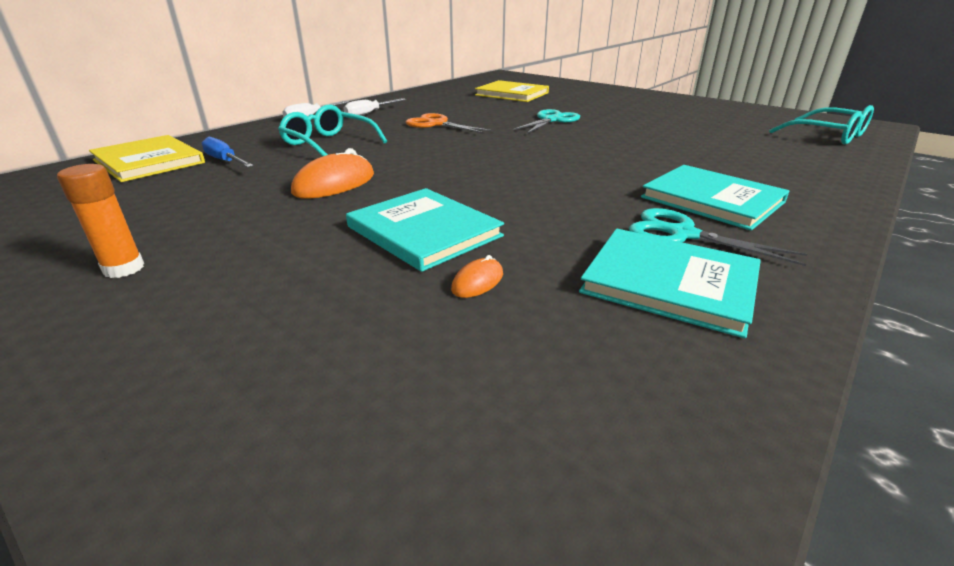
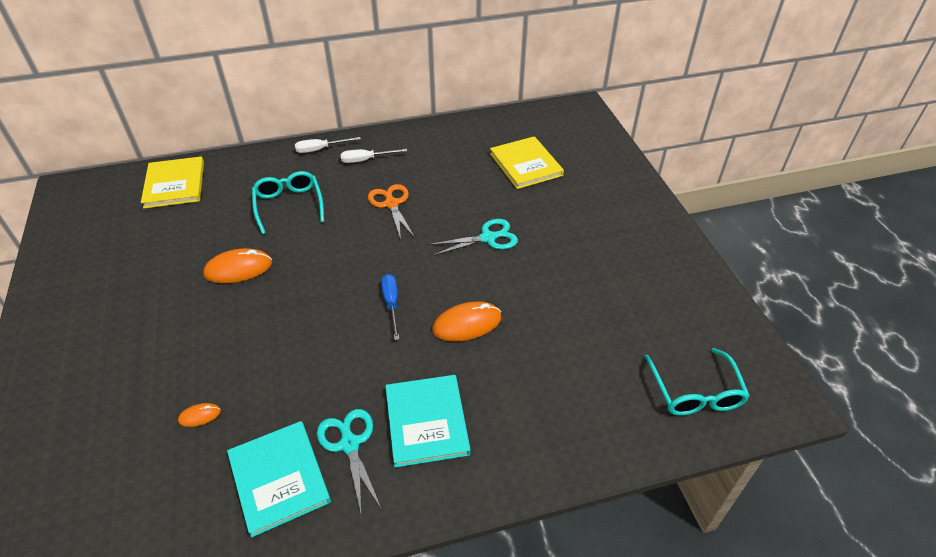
camera: 35 degrees right, 15 degrees up
orange glue stick [57,164,144,278] -> none
blue screwdriver [202,137,254,167] -> blue screwdriver moved to [381,274,399,340]
turquoise book [346,188,504,272] -> none
none -> orange mouse [432,302,502,341]

